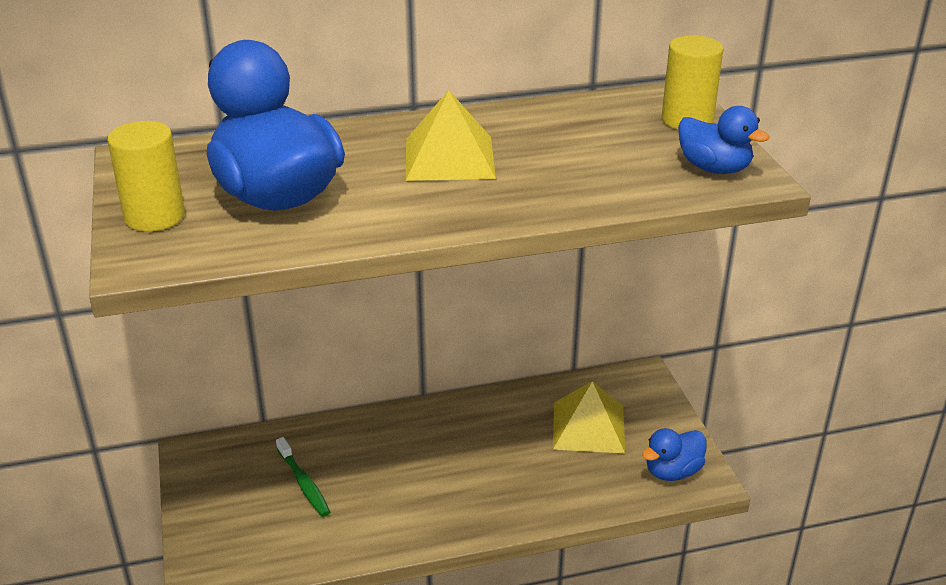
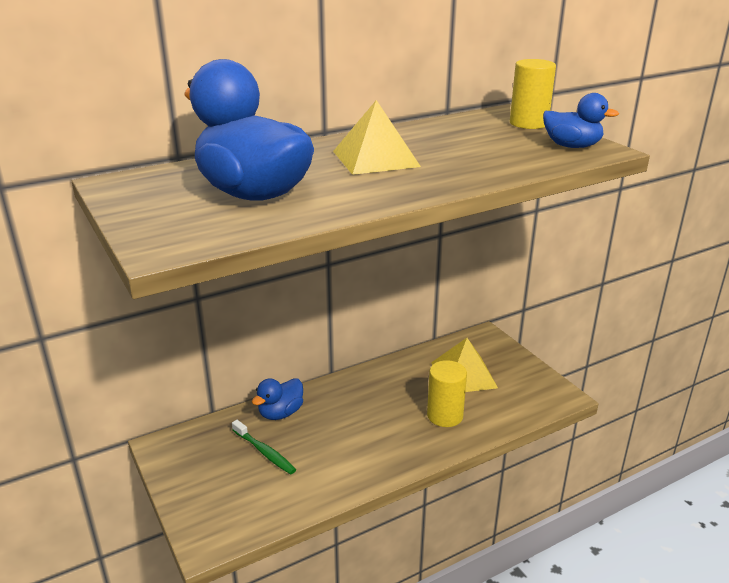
camera: 15 degrees left, 5 degrees down
yellow cylinder [107,121,185,231] -> yellow cylinder moved to [427,360,467,427]
blue duck [642,428,706,481] -> blue duck moved to [252,378,303,420]

